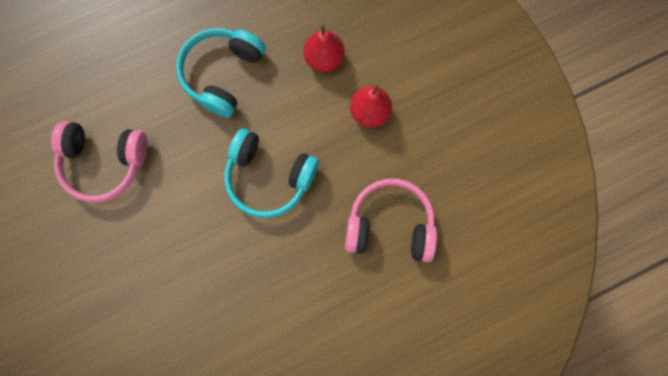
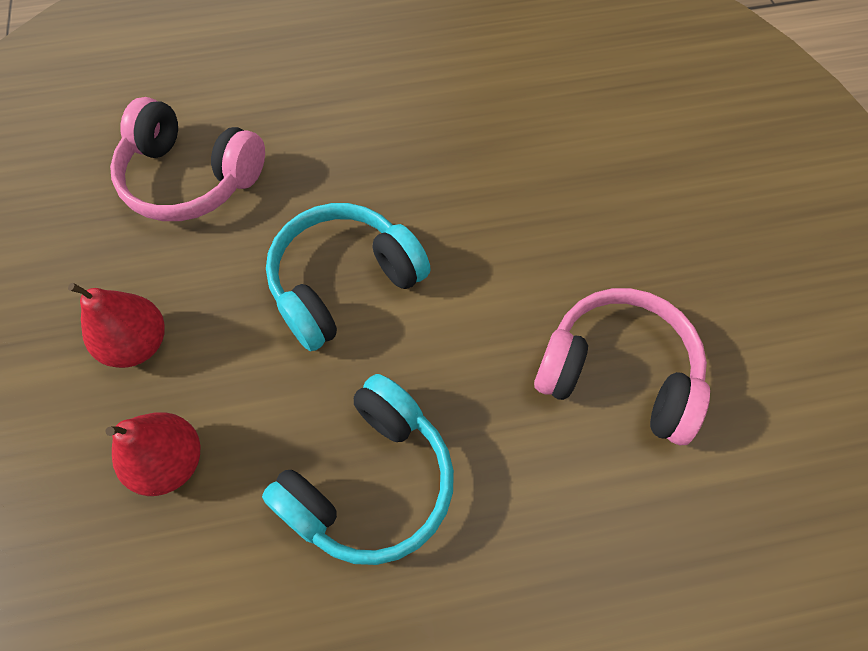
camera: 165 degrees left, 15 degrees down
turquoise headphones [224,128,319,218] -> turquoise headphones turned 75 degrees counterclockwise [266,203,431,351]

